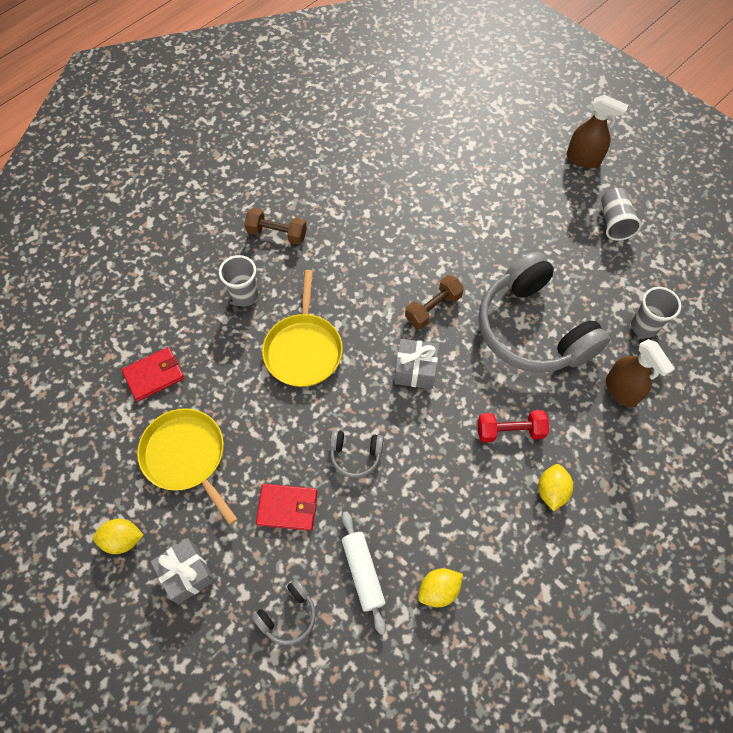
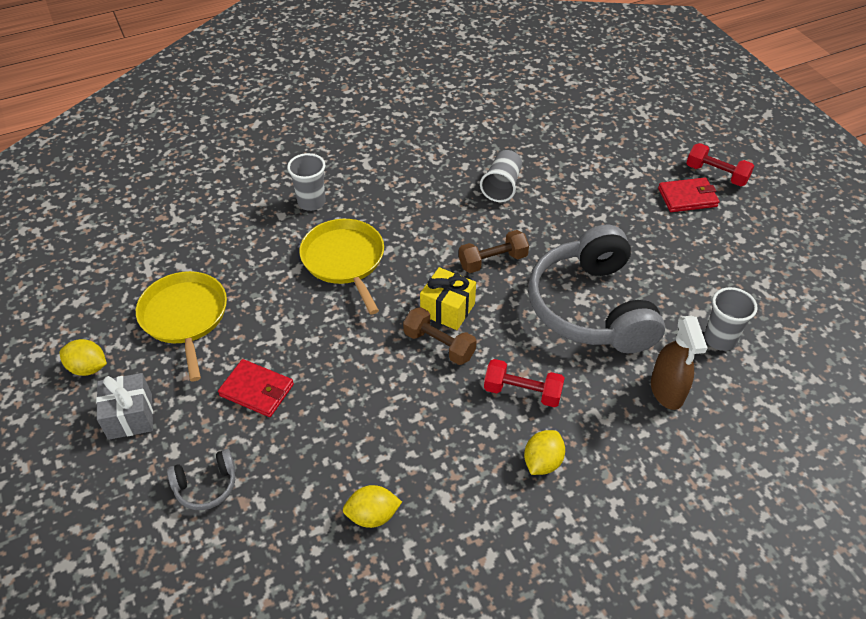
camera: 20 degrees right, 15 degrees down
red wallet [122,347,184,402] -> red wallet moved to [658,177,719,212]
brown dumbbell [244,208,307,245] -> brown dumbbell moved to [403,307,477,365]
yellow pan [262,270,343,387] -> yellow pan turned 135 degrees clockwise [299,219,384,314]
grey headphones [330,430,384,478] -> none
white rolling pin [342,511,386,635] -> none
grey gift [395,339,439,389] -> yellow gift [420,267,476,330]
brown spray bottle [567,95,629,168] -> red dumbbell [686,143,754,187]
grey cup [601,188,642,241] -> grey cup moved to [480,150,522,202]

